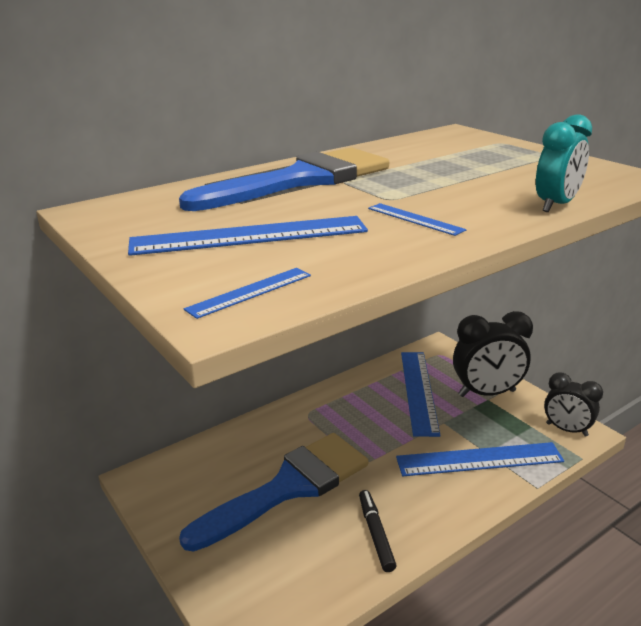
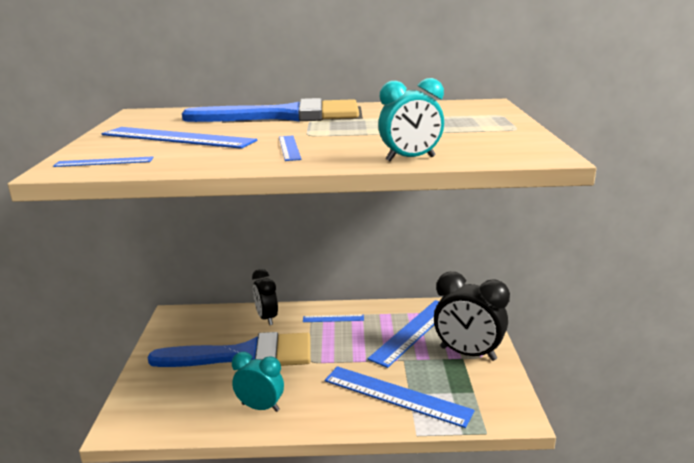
camera: 35 degrees right, 5 degrees down
black marker [359,490,396,572] -> turquoise clock [232,352,284,412]
black clock [544,372,603,437] -> black clock moved to [252,269,278,325]
none -> blue ruler [303,315,364,322]

